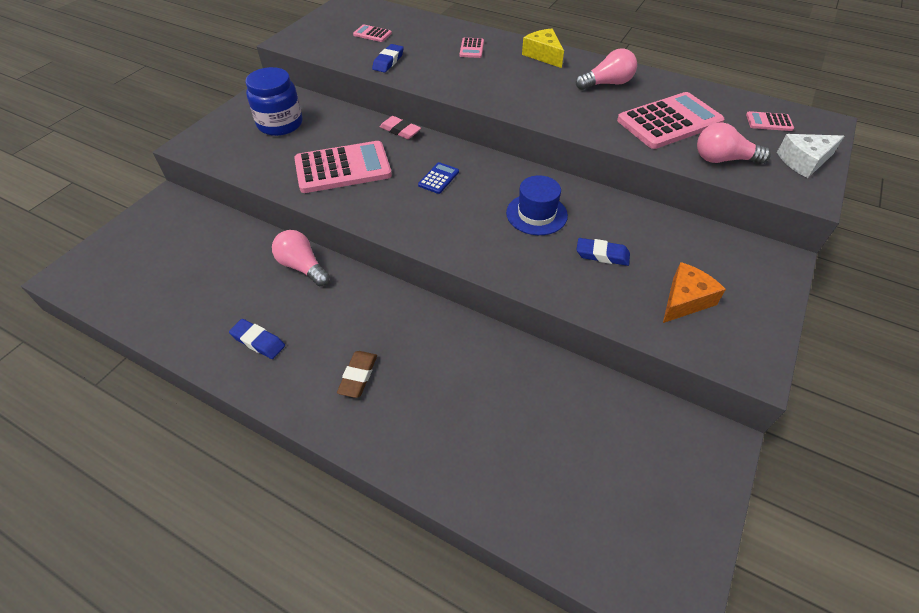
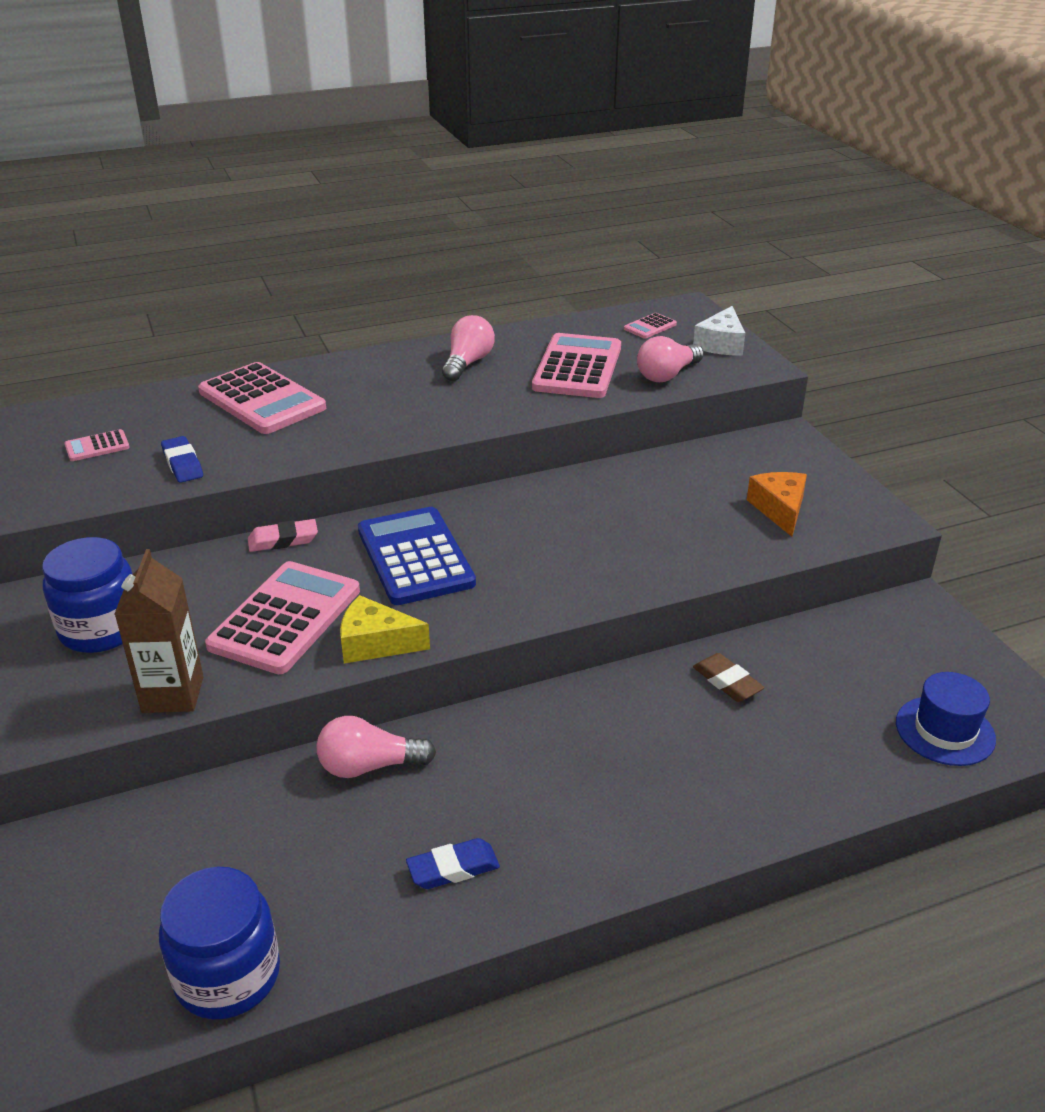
camera: 50 degrees left, 15 degrees down
brown eraser [337,351,377,398] -> brown eraser moved to [693,653,765,702]
blue calculator [418,162,459,194] -> blue calculator [358,507,476,605], size x2.24
pink calculator [460,38,484,58] -> pink calculator [198,362,326,434], size x2.24
blue hat [506,175,568,235] -> blue hat moved to [896,672,996,766]
yellow cheese [522,29,564,68] -> yellow cheese moved to [340,595,430,663]
blue eraser [577,238,630,266] -> none
none -> brown carton [115,549,204,713]
none -> blue jar [159,867,280,1019]

